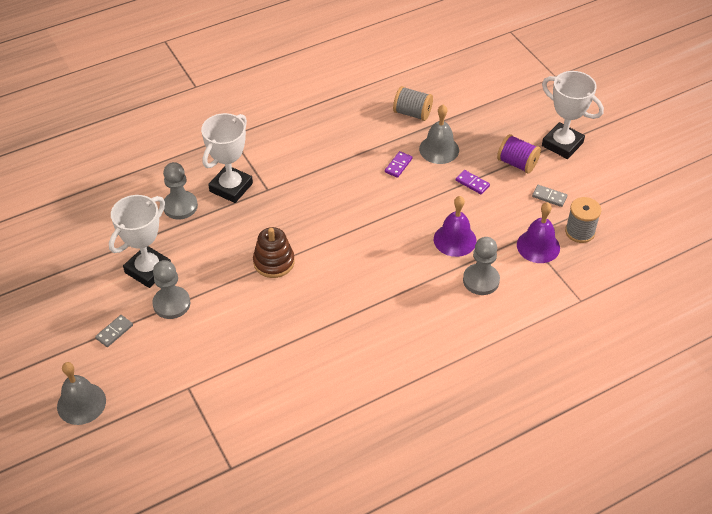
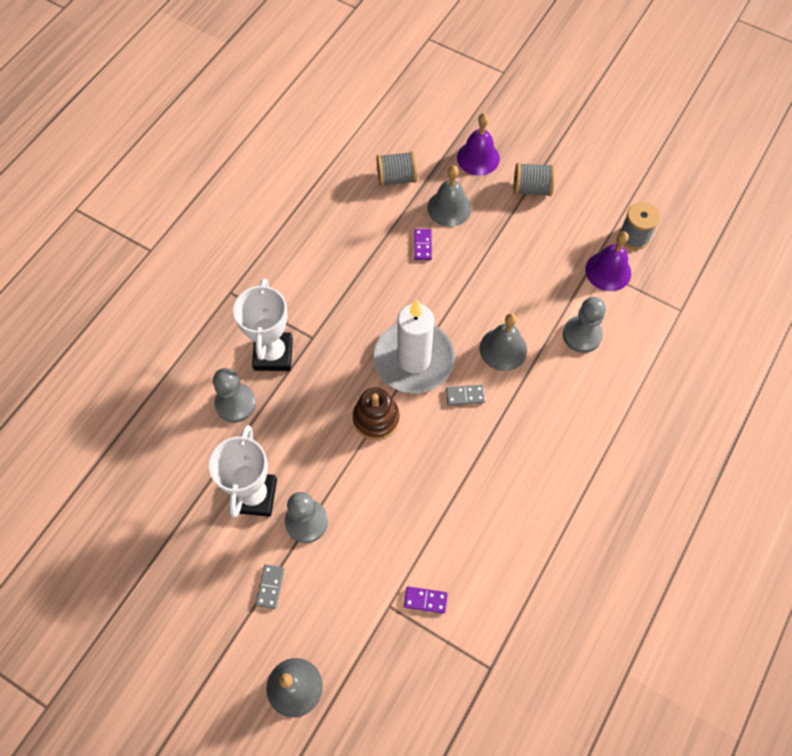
camera: 30 degrees left, 15 degrees up
purple bell [434,196,477,257] -> purple bell moved to [457,113,500,176]
purple domino [456,170,490,194] -> purple domino moved to [404,586,448,614]
purple spool [497,134,541,173] -> grey spool [513,163,555,196]
grey domino [532,185,567,207] -> grey domino moved to [446,385,485,405]
white trophy [542,71,604,159] -> none
none -> white candle [374,299,455,393]
none -> grey bell [480,313,527,371]

